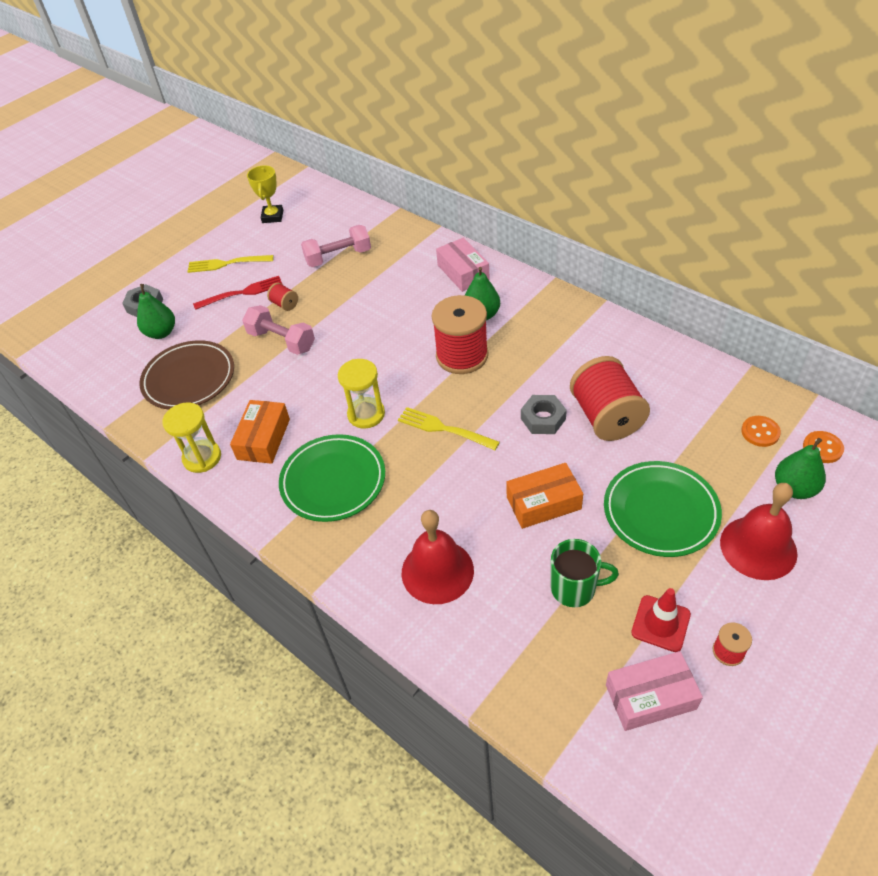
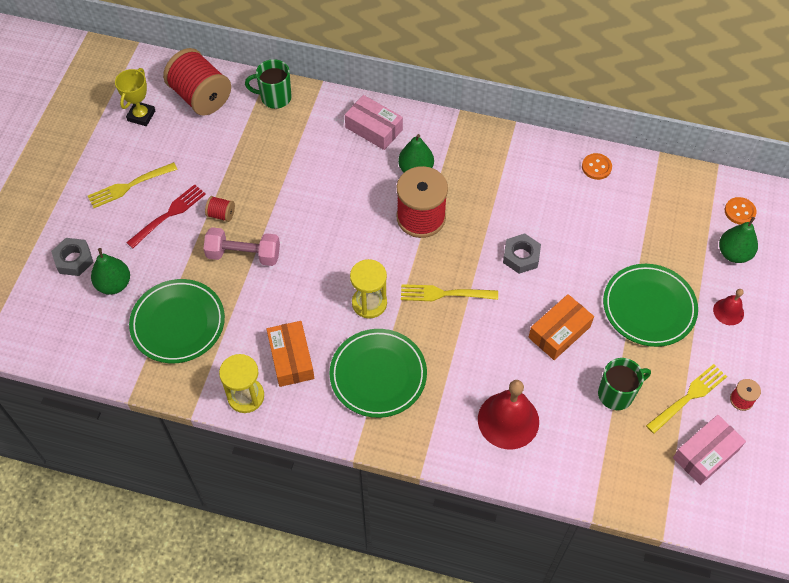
camera: 30 degrees left, 10 degrees up
brown plate [139,340,234,410] -> green plate [129,279,225,363]
yellow trophy [247,165,283,223] -> yellow trophy turned 45 degrees clockwise [115,68,155,126]
pink dumbbell [301,225,371,267] -> none
red spool [570,356,650,441] -> red spool moved to [163,48,231,116]
red traffic cone [631,588,691,652] -> yellow fork [646,364,727,434]
red bell [720,483,798,580] -> red bell [713,289,744,325], size x0.52
orange button [741,416,781,447] -> orange button moved to [582,153,612,180]
none -> green mug [245,59,291,109]

